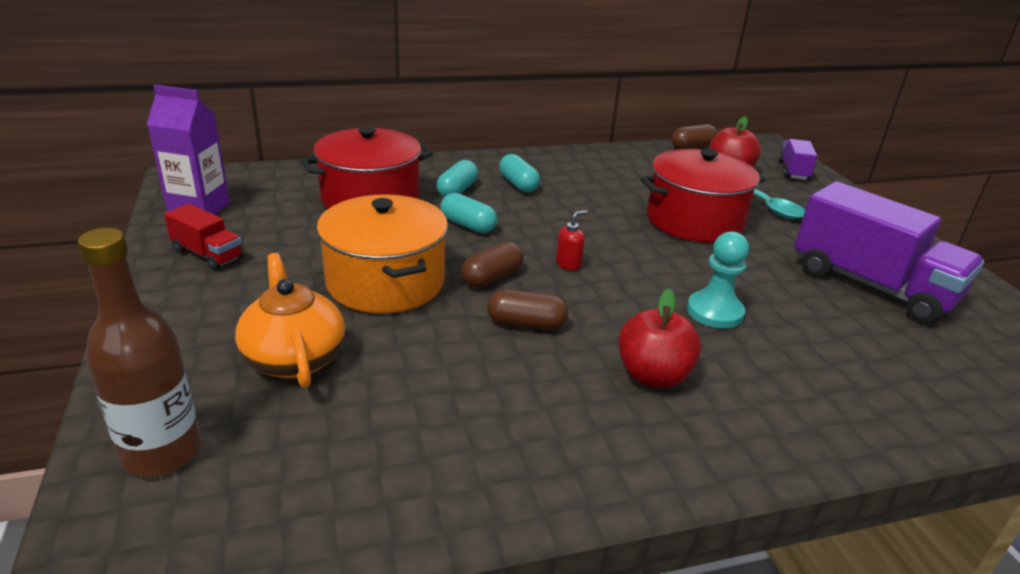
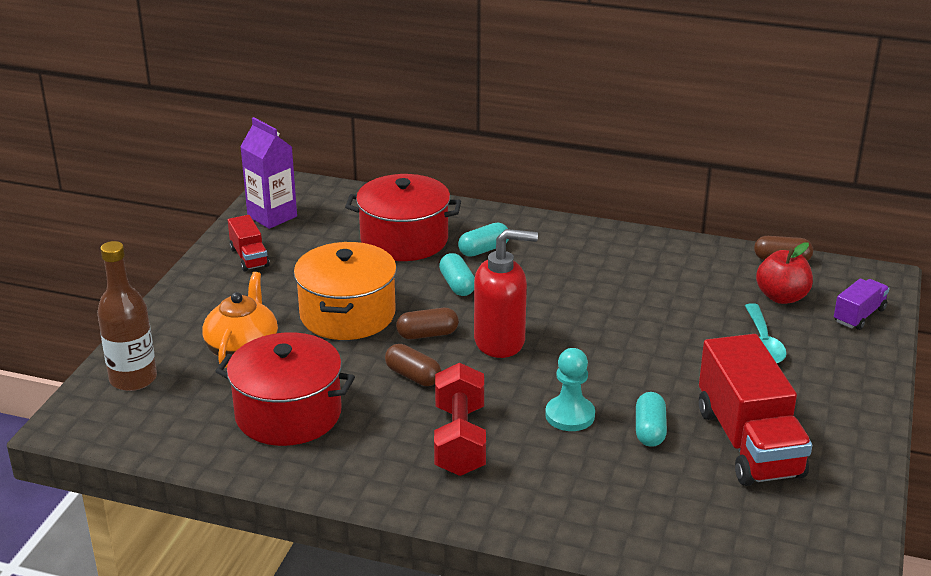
camera: 35 degrees right, 0 degrees up
turquoise capsule [499,154,540,192] -> turquoise capsule moved to [636,392,667,447]
red soap dispenser [556,210,587,270] -> red soap dispenser [474,229,538,358], size x2.48
red apple [618,289,701,388] -> red dumbbell [434,363,486,476]
red pot [640,149,766,243] -> red pot moved to [216,332,355,446]
purple truck [795,181,984,324] -> red truck [699,334,812,486]

